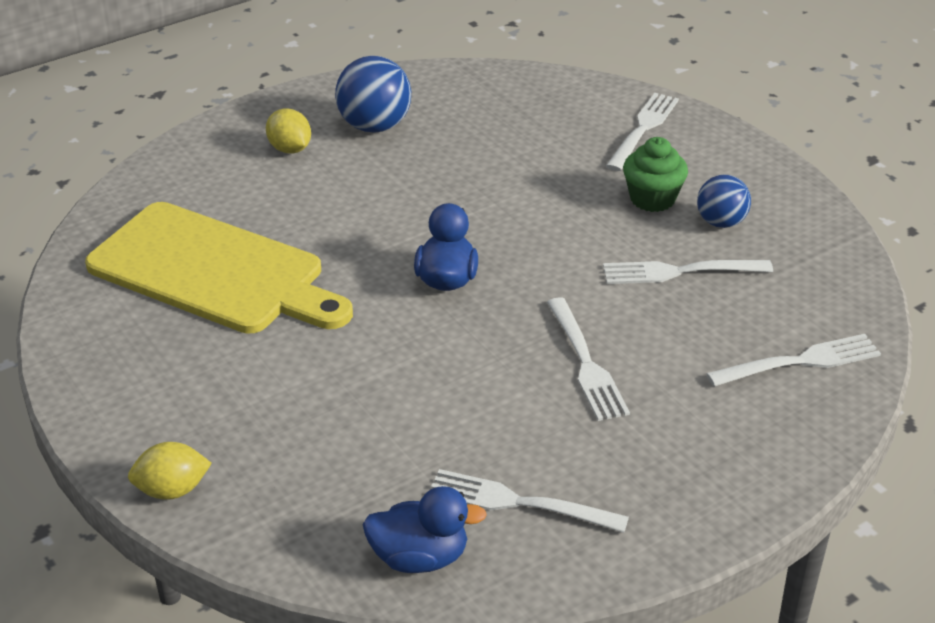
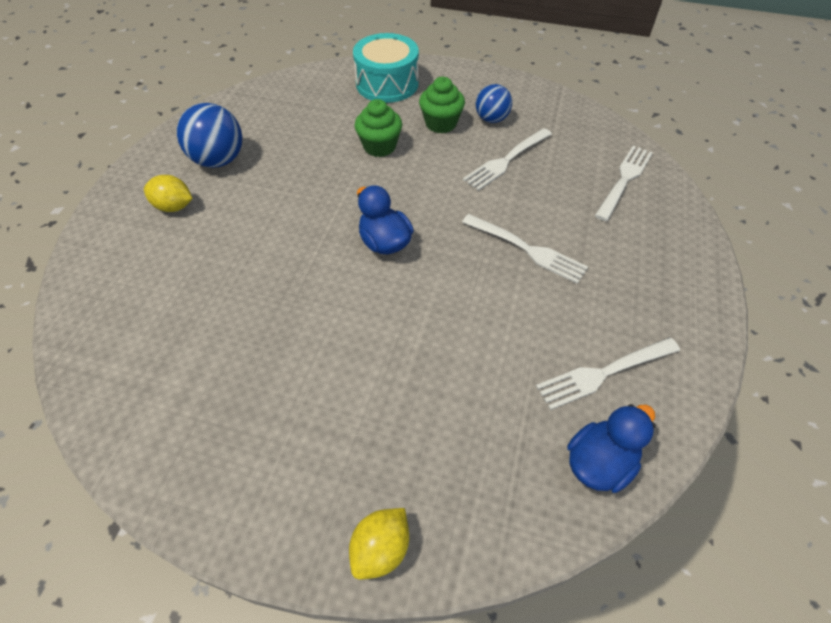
camera: 40 degrees left, 15 degrees up
yellow cutting board [85,202,353,334] -> none
white fork [606,93,679,171] -> turquoise drum [353,33,419,103]
none -> green cupcake [354,99,402,157]

